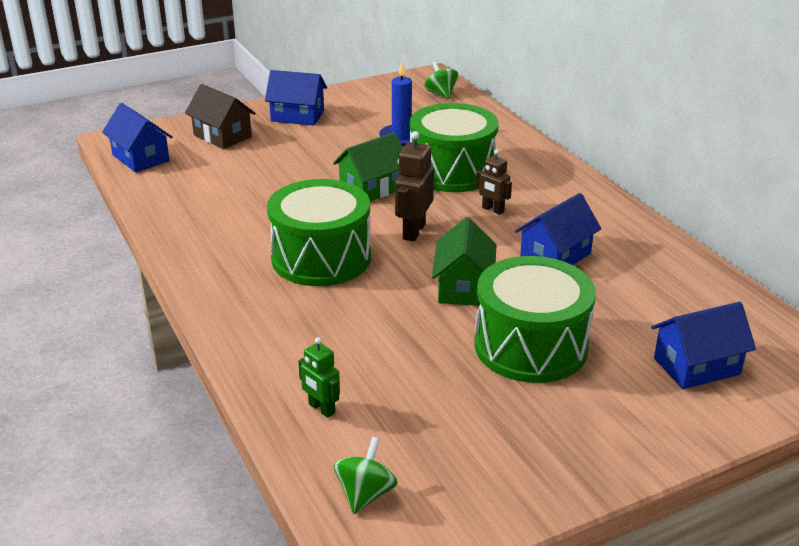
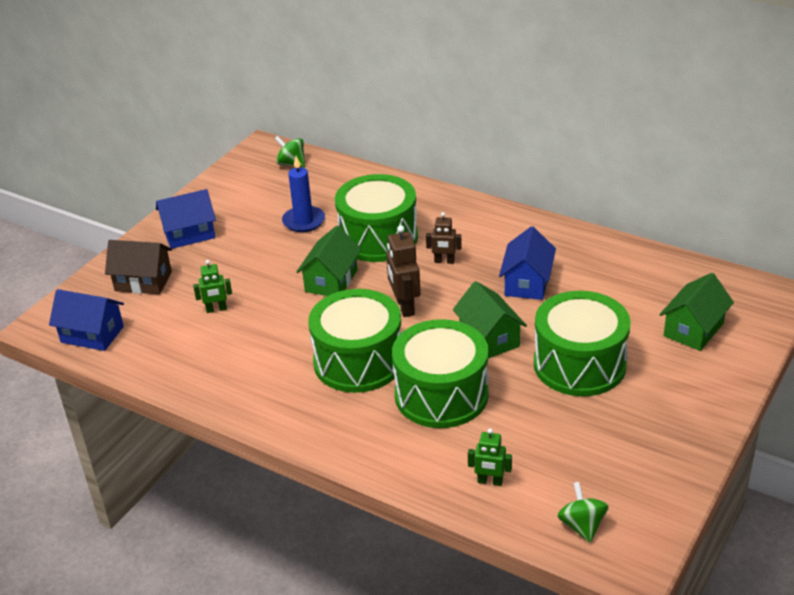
camera: 30 degrees left, 5 degrees up
blue house [651,302,756,389] -> green house [659,273,734,351]
none -> green robot [193,260,232,313]
none -> green drum [392,319,489,428]

